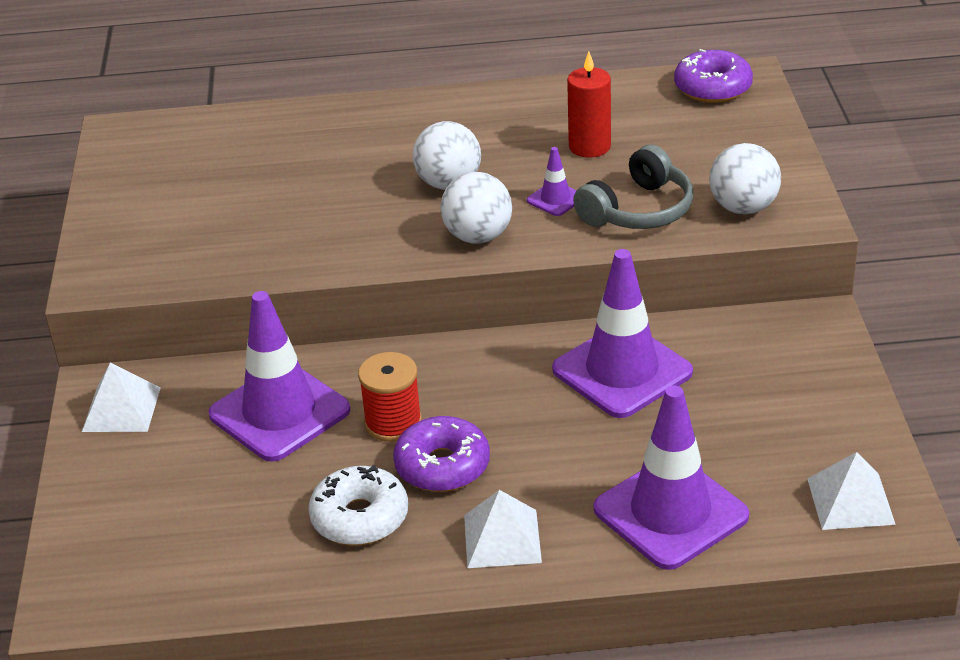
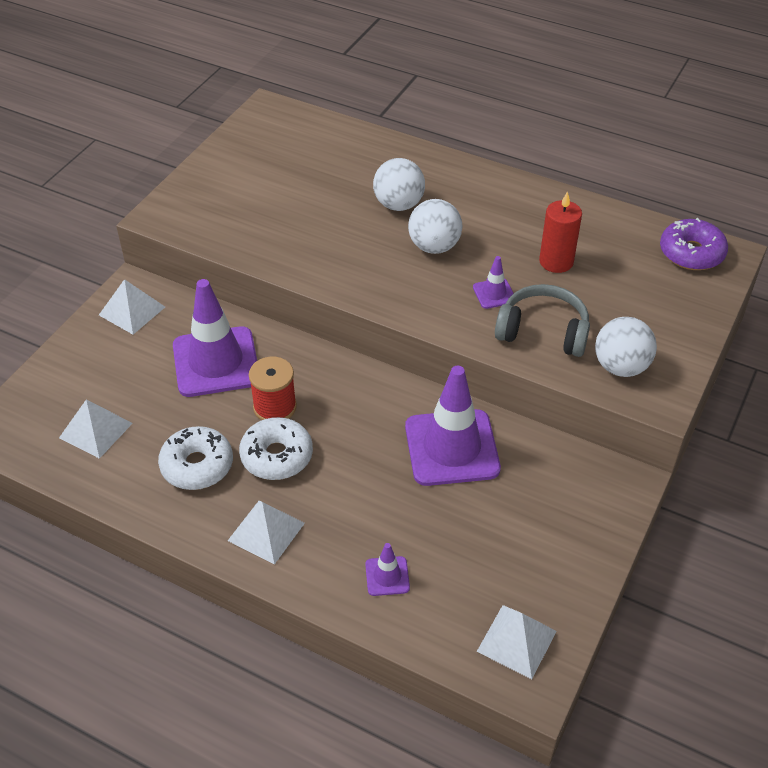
camera: 30 degrees right, 10 degrees up
purple donut [393,416,490,492] -> white donut [239,417,313,480]
white ball [441,172,512,243] -> white ball moved to [373,158,425,211]
grey headphones [573,145,693,229] -> grey headphones turned 150 degrees counterclockwise [495,284,590,357]
purple traffic cone [594,385,749,570] -> purple traffic cone [365,543,410,596], size x0.44
none -> white pyramid [59,399,133,459]

